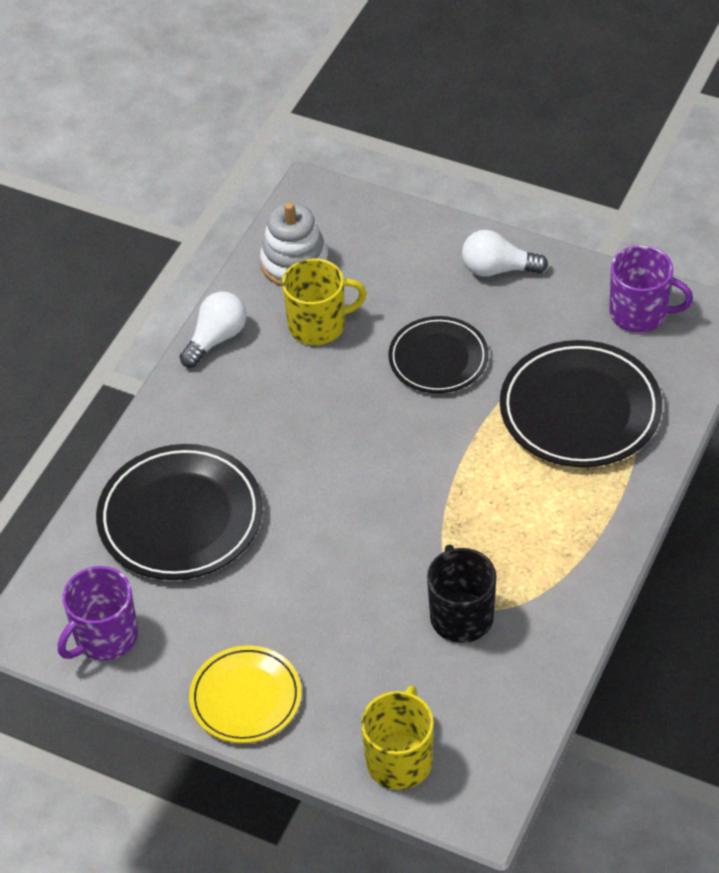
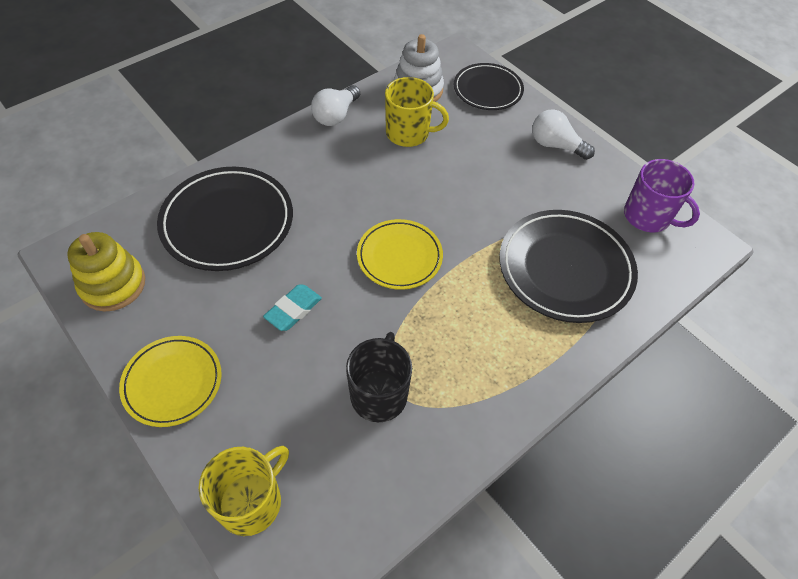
camera: 20 degrees right, 5 degrees up
purple mug [58,566,138,661] -> yellow stacking toy [67,232,145,311]
white light bulb [179,292,246,368] -> white light bulb turned 150 degrees clockwise [311,85,360,126]
black plate [388,316,489,393] -> black plate moved to [454,63,524,110]
none -> turquoise eraser [263,284,322,331]
none -> yellow plate [357,219,443,290]

